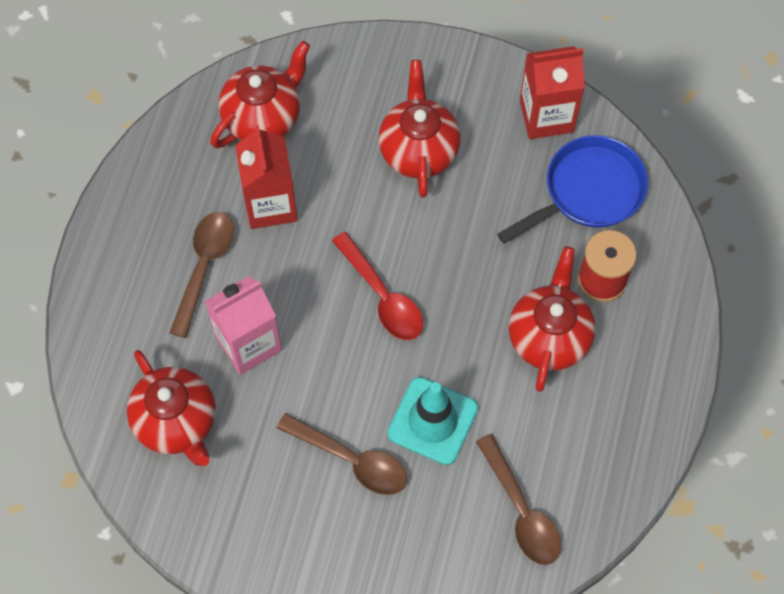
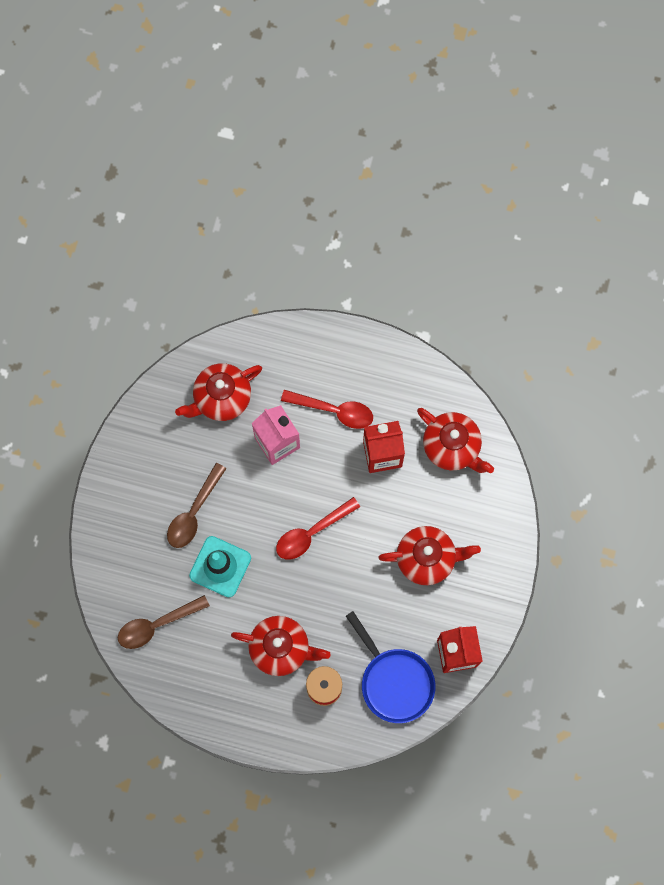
camera: 90 degrees right, 10 degrees up
brown spoon [170,212,234,338] -> red spoon [281,390,373,429]

